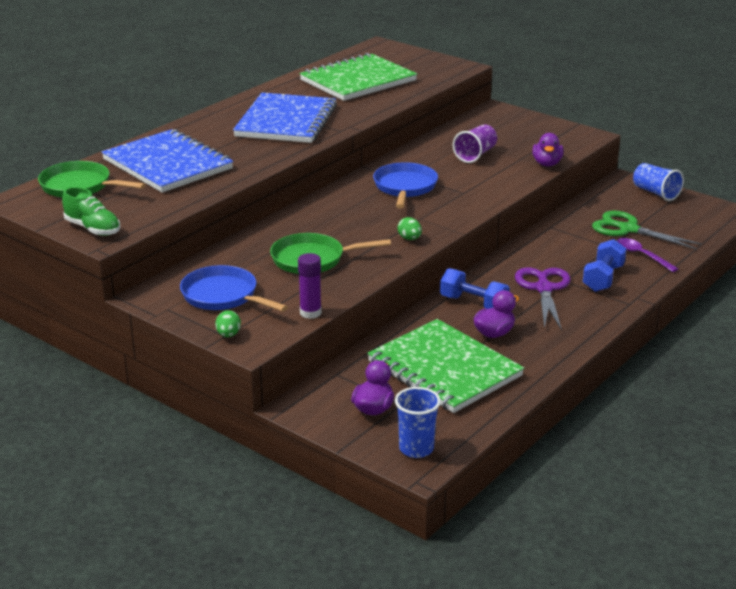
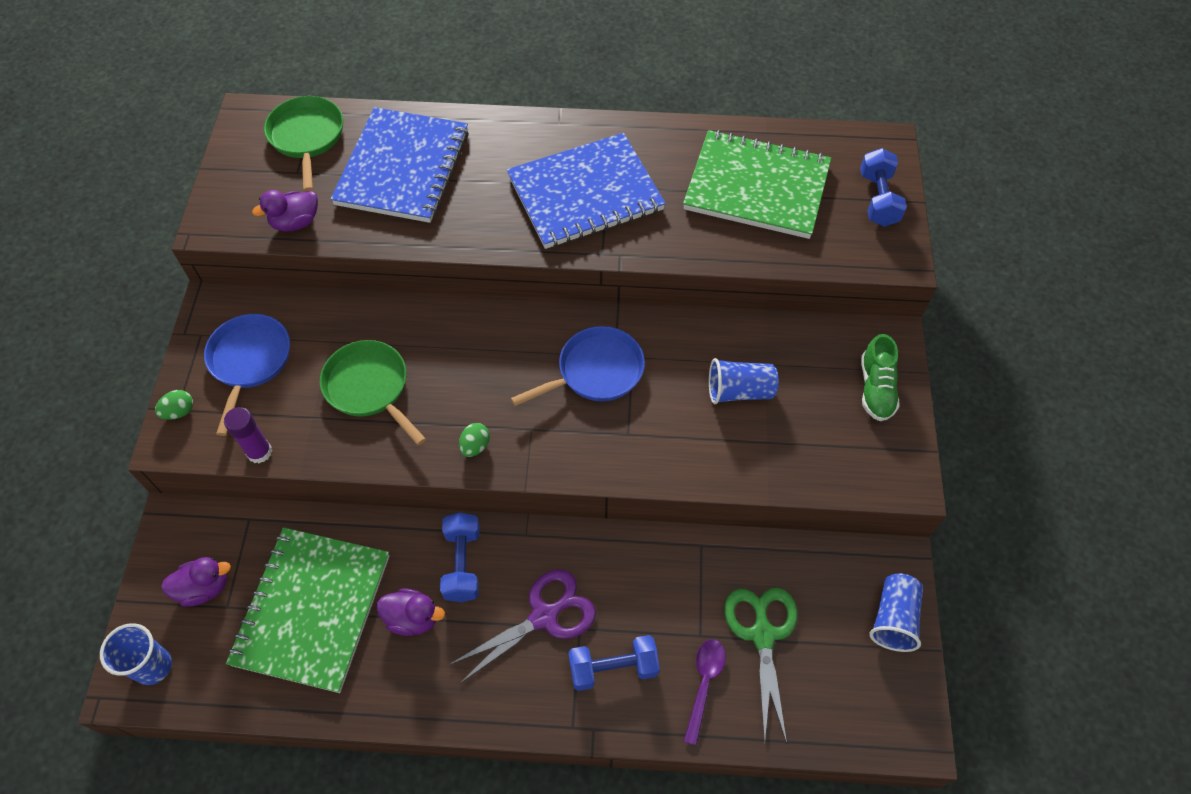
camera: 55 degrees right, 30 degrees up
green shoe [62,187,121,236] -> green shoe moved to [861,334,900,421]
purple cup [453,125,497,163] -> blue cup [709,358,778,404]
purple duck [532,133,564,167] -> purple duck moved to [252,190,318,232]
none -> blue dumbbell [860,148,907,227]

